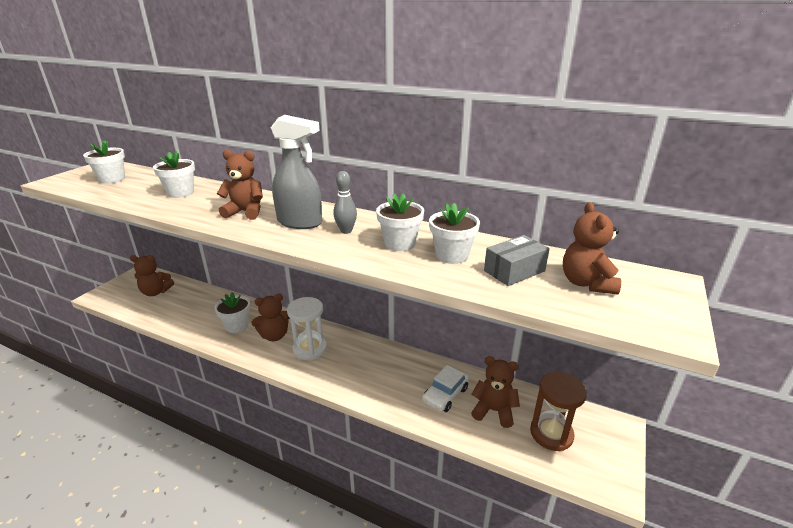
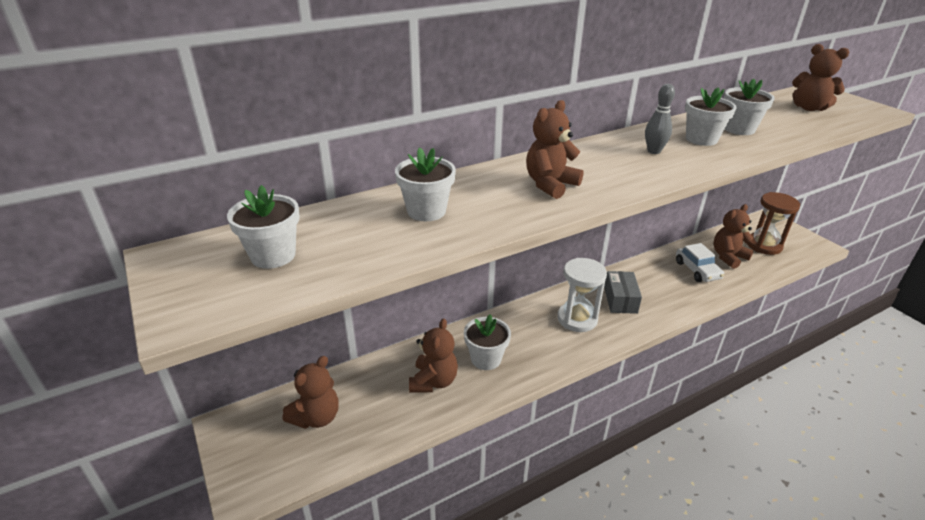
camera: 55 degrees left, 5 degrees up
brown teddy bear [251,294,290,341] -> brown teddy bear moved to [409,319,458,392]
grey spray bottle [270,115,322,229] -> none
grey box [484,235,550,286] -> grey box moved to [604,271,642,314]

